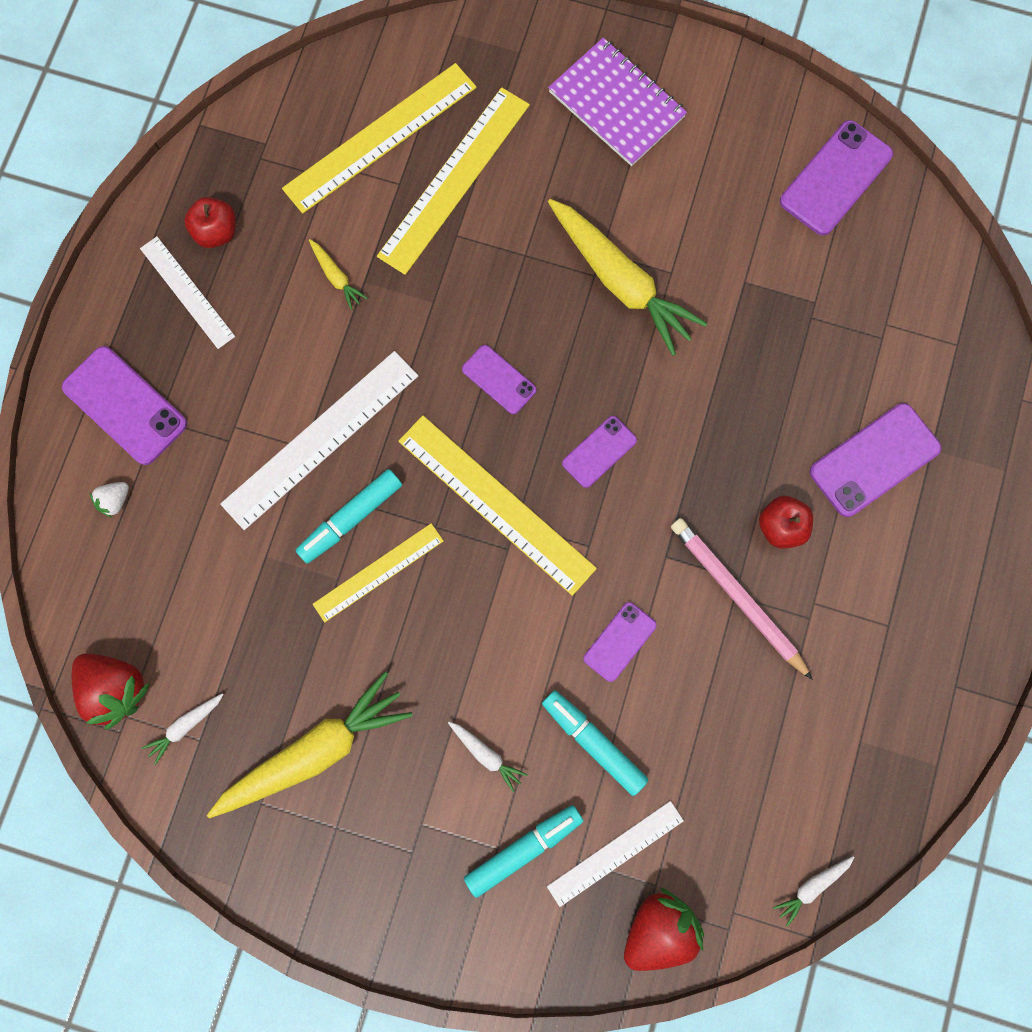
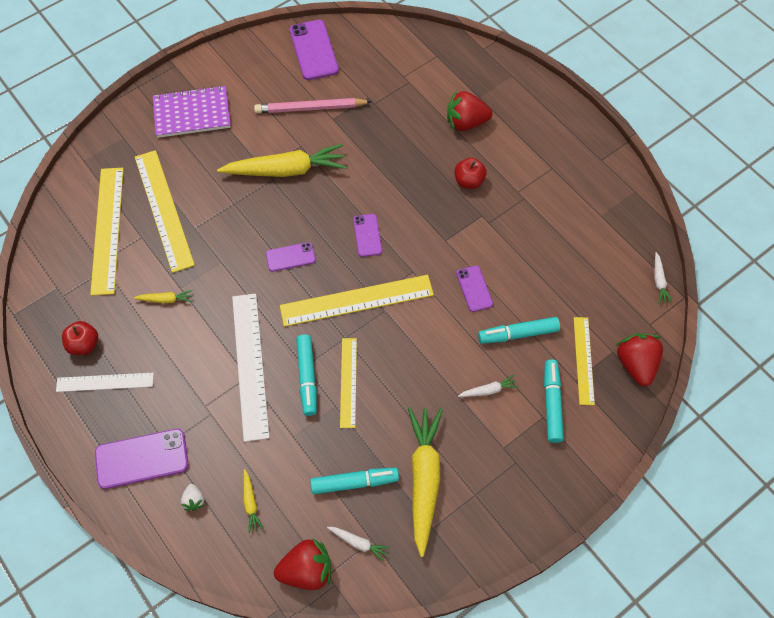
camera: 55 degrees left, 15 degrees down
white carrot [142,693,224,765] -> white carrot turned 60 degrees counterclockwise [327,527,390,562]
white ruler [547,801,684,907] -> yellow ruler [574,317,595,405]
pink pencil [671,518,813,680] -> pink pencil moved to [254,98,372,113]
purple phone [810,403,941,517] -> red strawberry [447,91,493,131]
none -> yellow carrot [243,469,264,533]
none -> turquoise marker [310,468,399,494]

